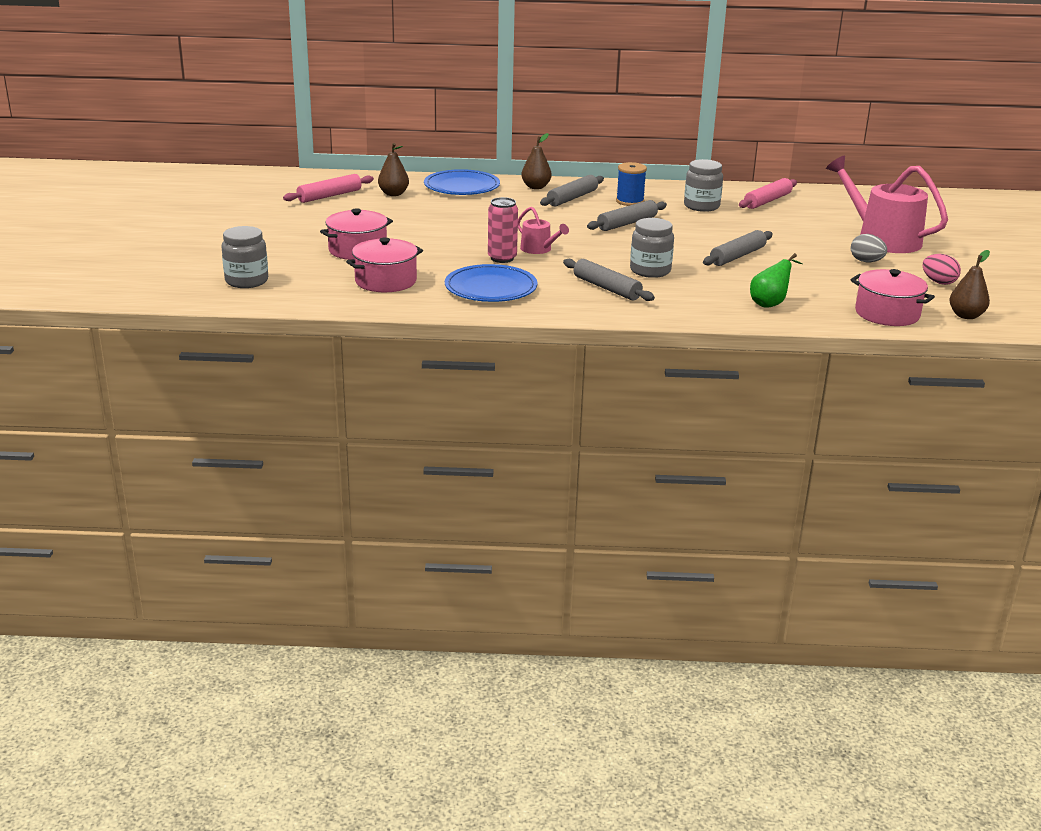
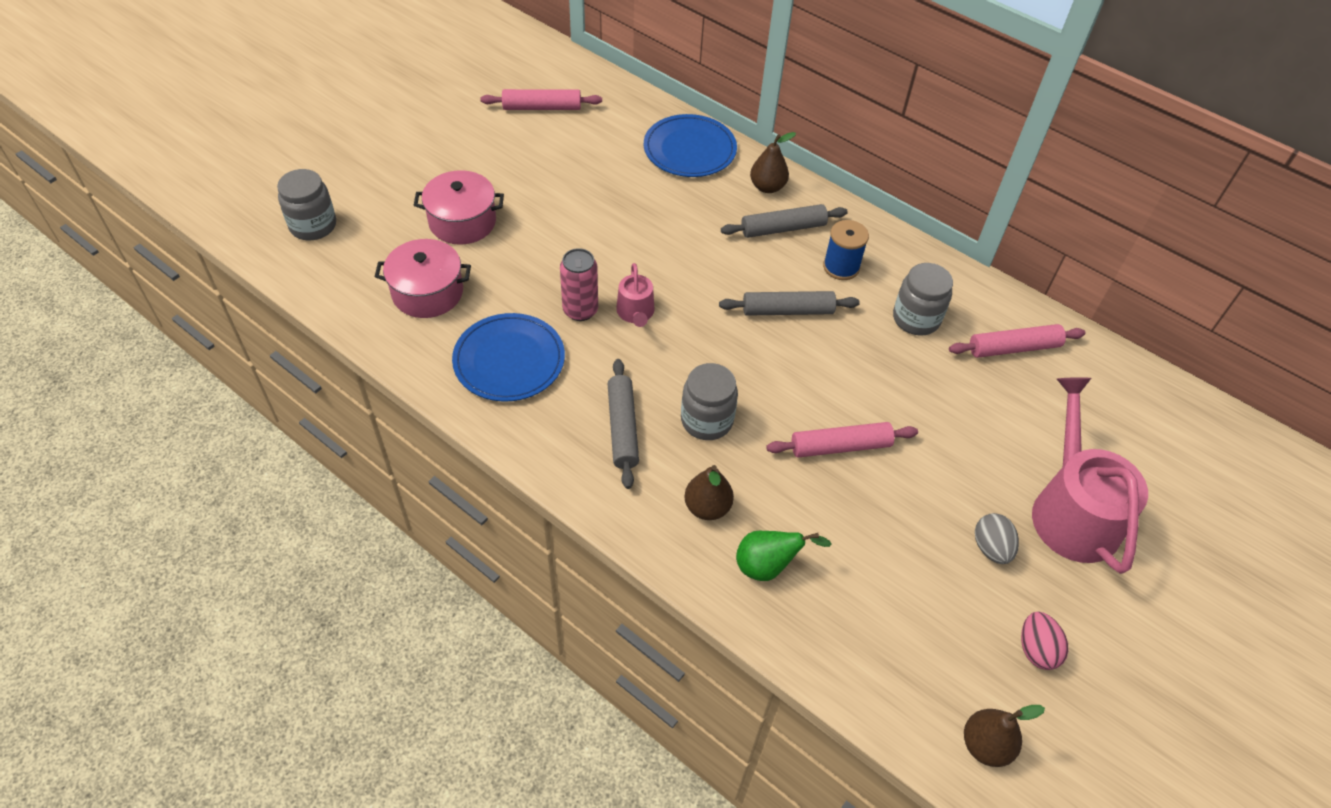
camera: 35 degrees right, 25 degrees up
brown pear [378,143,409,196] -> brown pear moved to [684,465,734,520]
grey rolling pin [703,230,773,266] -> pink rolling pin [766,422,918,458]
pink pot [851,269,935,326] -> none

